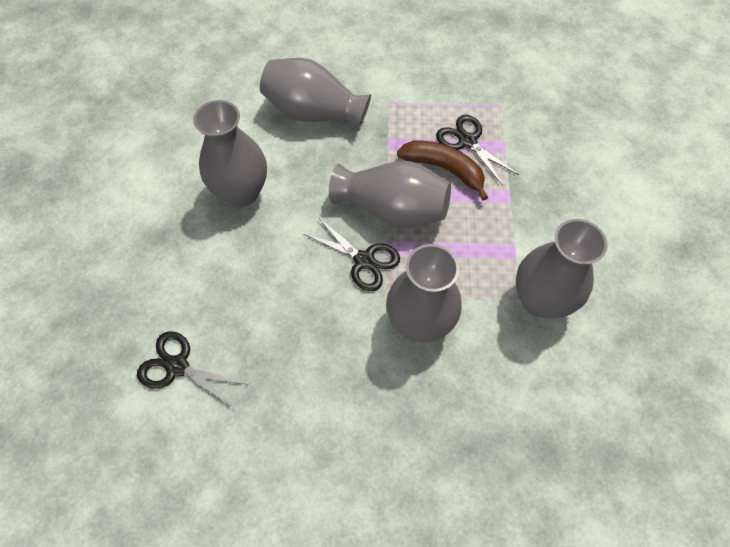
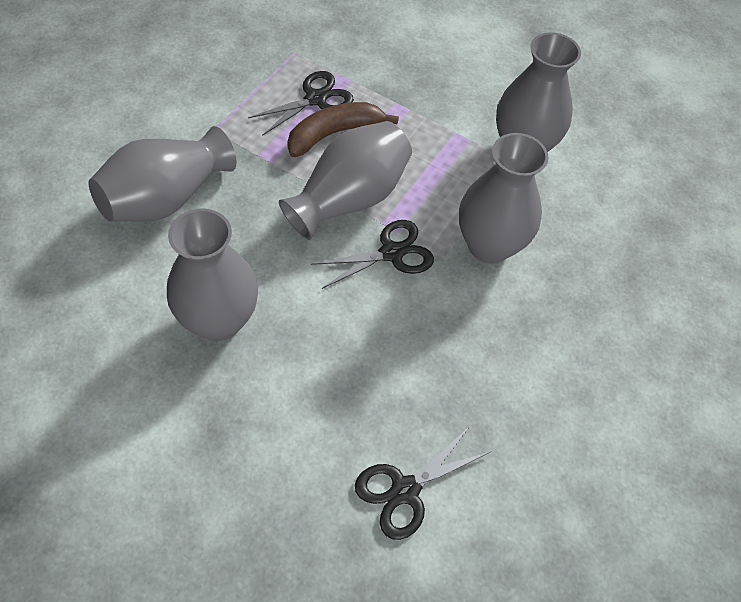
camera: 65 degrees left, 5 degrees down
black scissors [436,115,519,186] -> black scissors turned 150 degrees clockwise [248,71,354,136]

